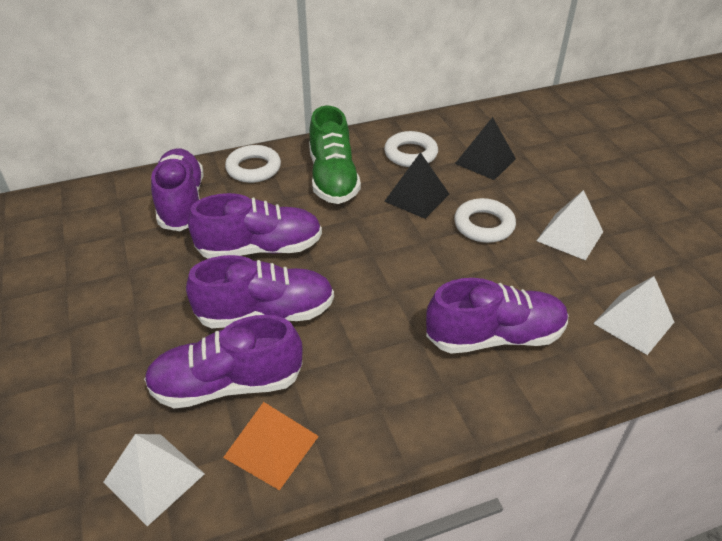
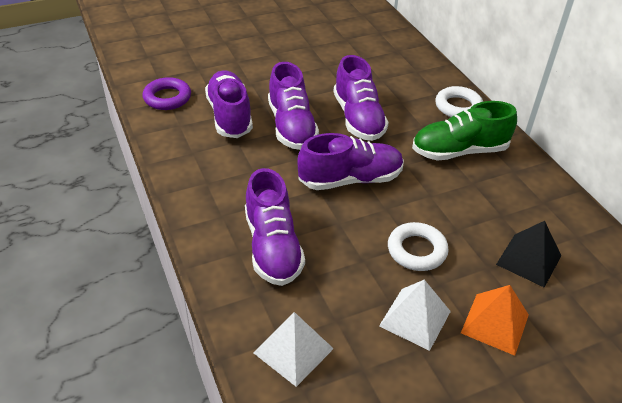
camera: 85 degrees right, 0 degrees up
white pyramid [104,434,205,526] -> purple ring [142,77,191,110]
purple shoe [151,148,203,231] -> purple shoe moved to [297,133,404,190]
orange pyramid [223,402,319,490] -> orange pyramid moved to [461,285,529,356]
white ring [384,131,438,167] -> none
black pyramid [384,152,449,219] -> none

